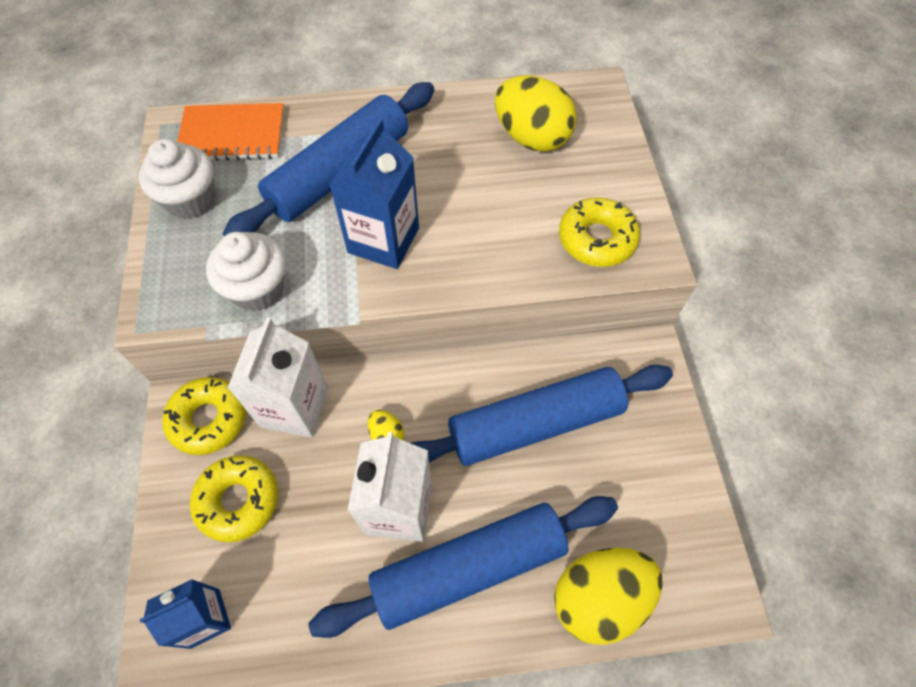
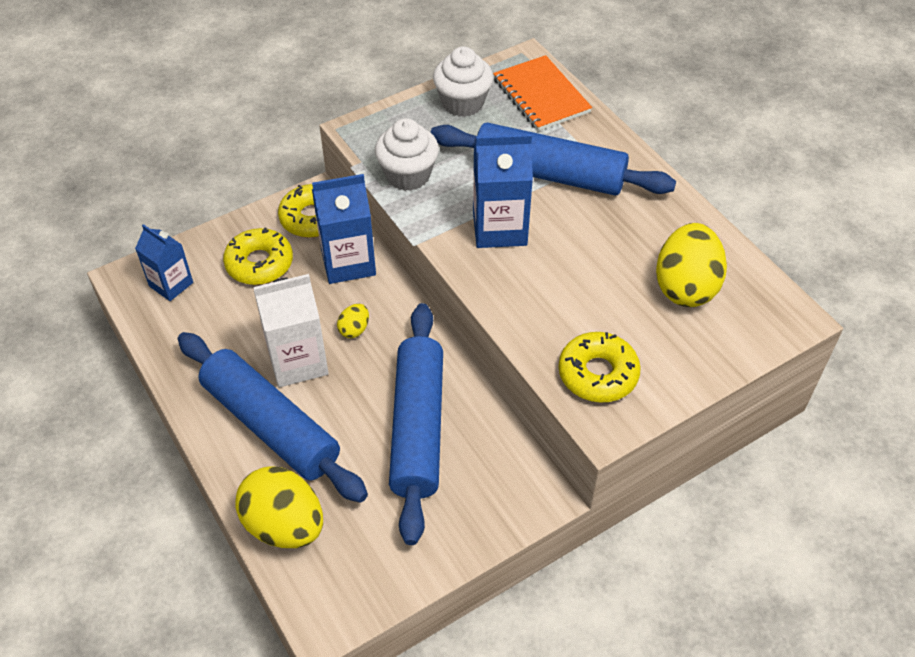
camera: 65 degrees right, 10 degrees down
white carton [228,317,328,437] -> blue carton [312,174,376,284]
blue rolling pin [411,365,673,466] -> blue rolling pin turned 45 degrees clockwise [389,303,443,545]

